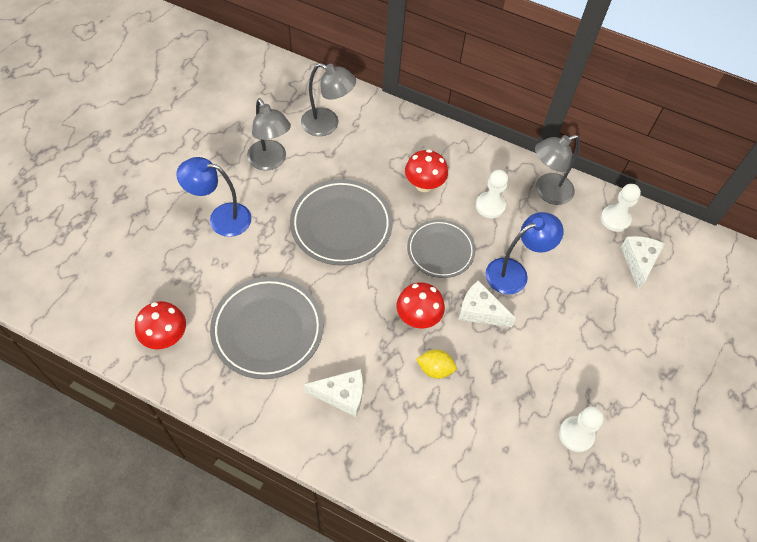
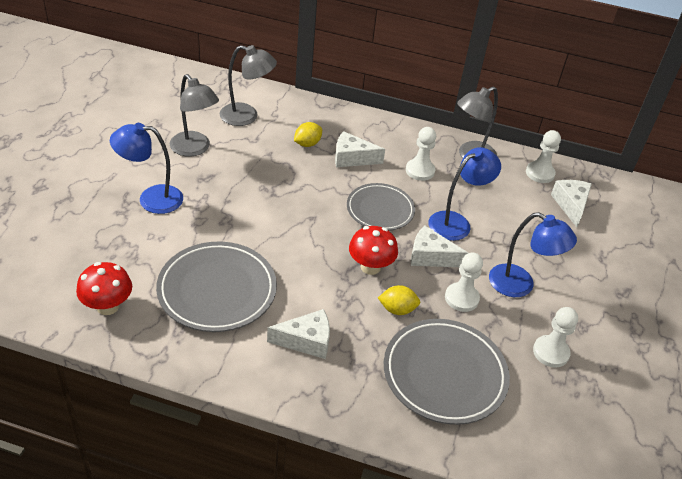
camera: 10 degrees left, 15 degrees down
grey plate [290,179,393,266] -> grey plate moved to [384,319,510,425]
red mushroom [405,149,448,192] -> white cheese [335,131,385,167]
none -> yellow lemon [294,122,322,147]
none -> white pawn [445,252,483,312]
none -> blue lamp [489,212,577,297]

